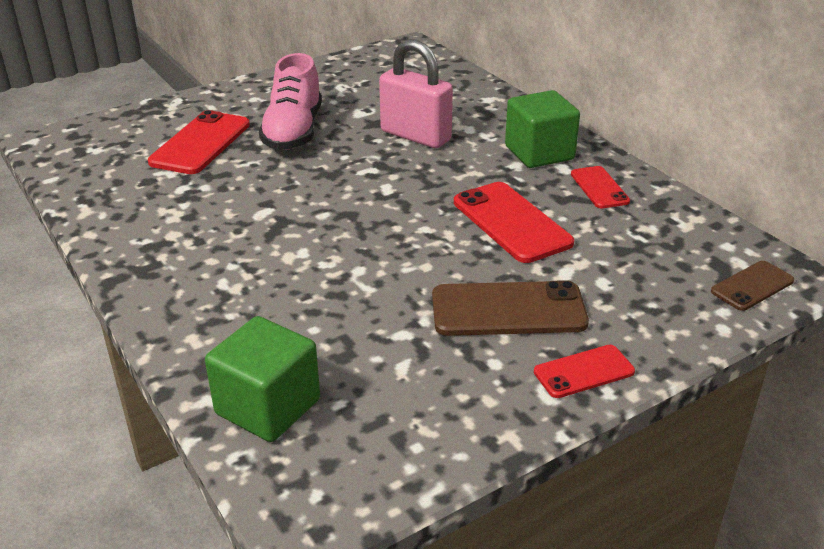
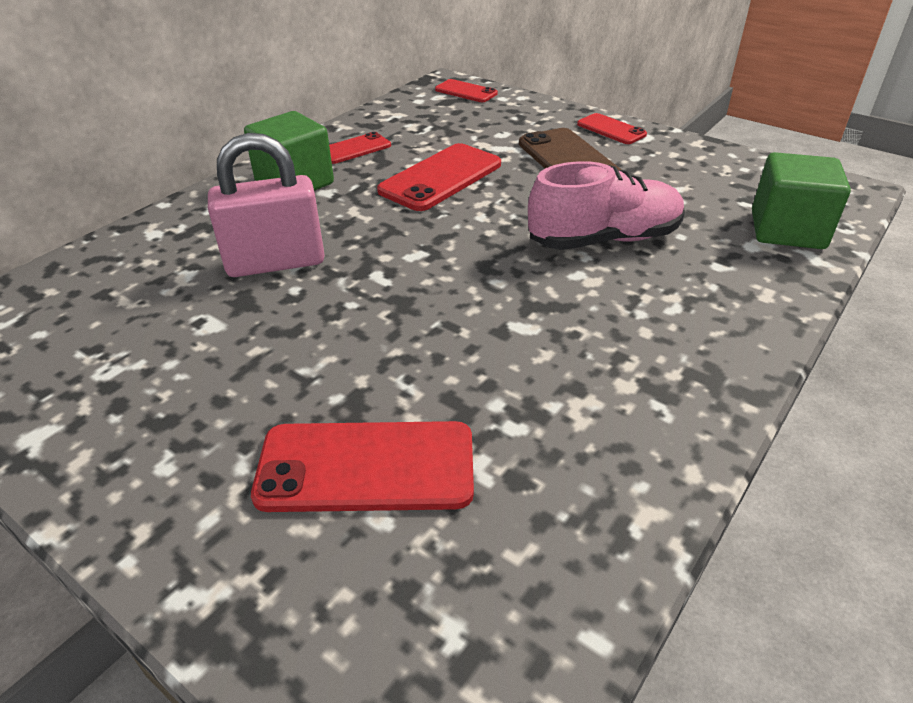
camera: 110 degrees left, 5 degrees up
pink shoe [259,53,322,150] -> pink shoe moved to [528,161,685,250]
pink padlock [379,39,453,148] -> pink padlock turned 60 degrees clockwise [208,133,325,277]
brown phone [711,261,794,311] -> red phone [435,79,498,102]

